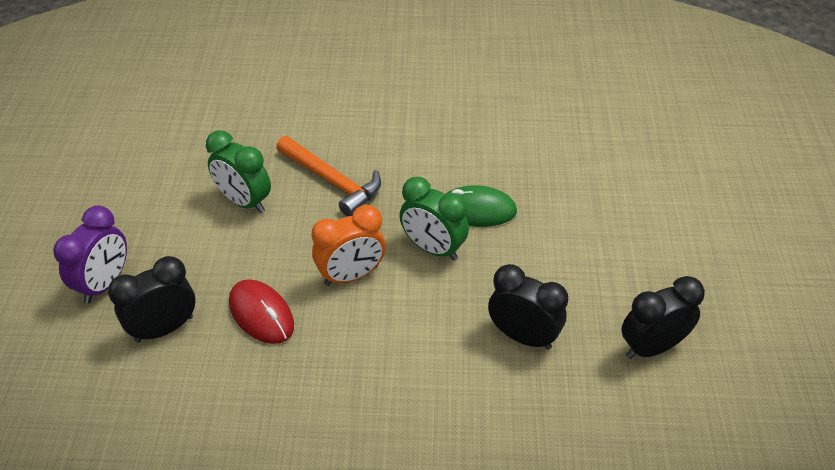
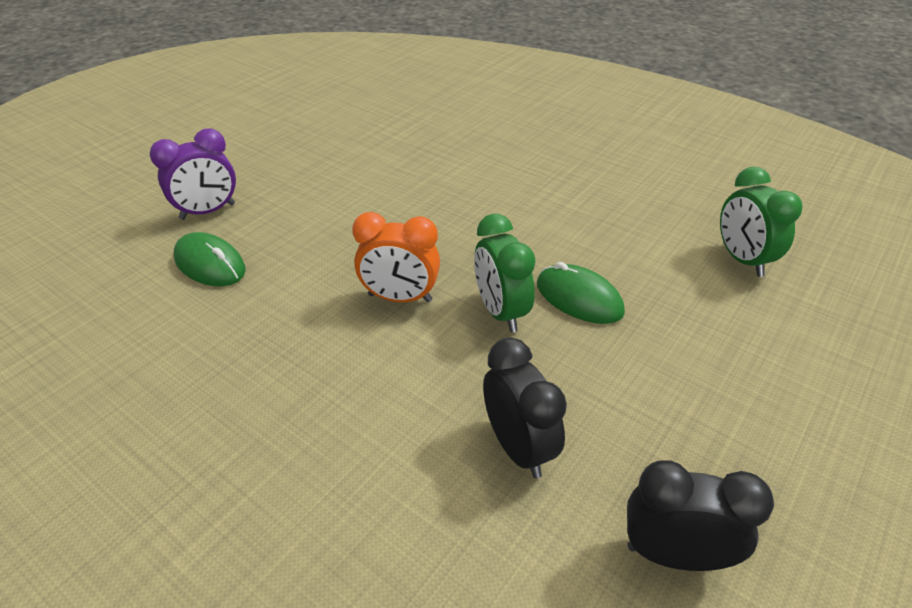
camera: 35 degrees right, 5 degrees down
black clock [108,256,195,342] -> green mouse [173,232,246,286]
green clock [206,131,271,213] -> green clock moved to [720,167,803,277]
red mouse [229,279,294,344] -> none
orange hammer [276,136,381,217] -> none

